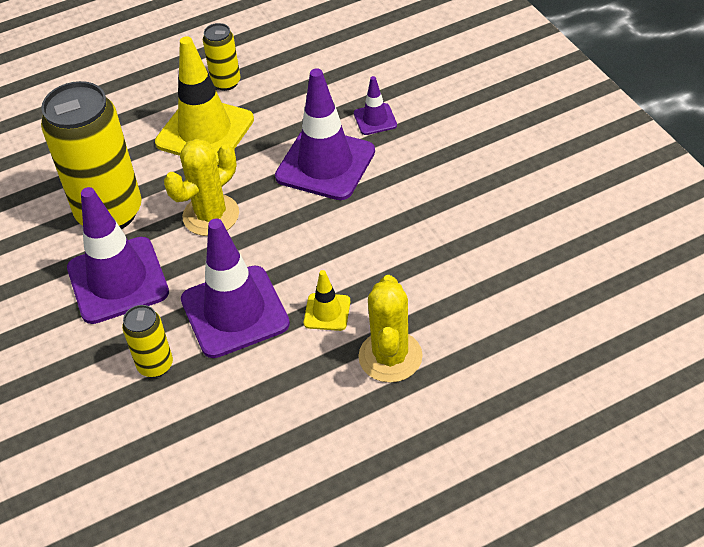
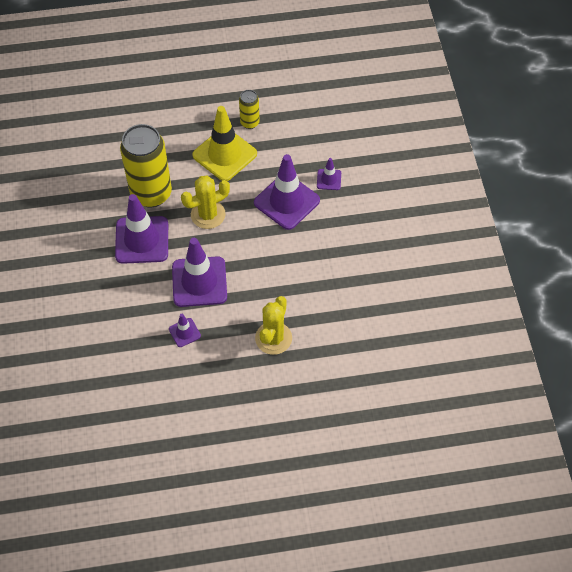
camera: 15 degrees right, 10 degrees up
yellow can [122,305,173,378] -> none
yellow traffic cone [304,270,350,331] -> none
none -> purple traffic cone [169,314,201,347]

